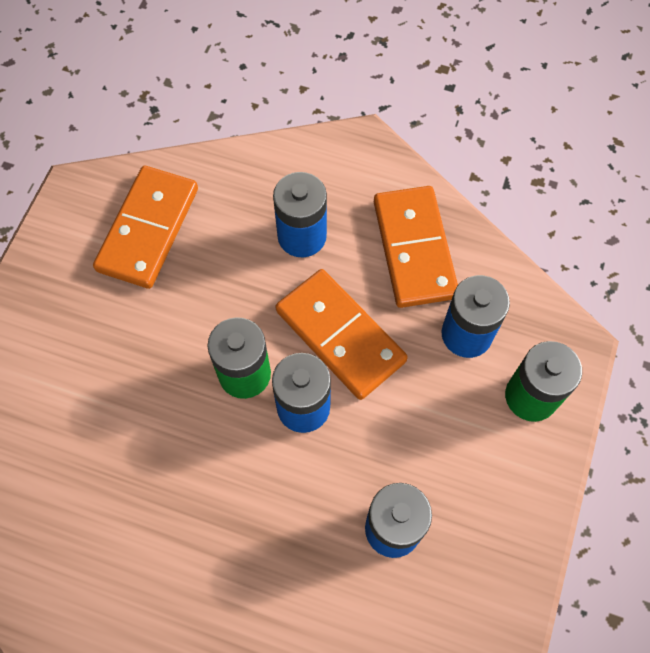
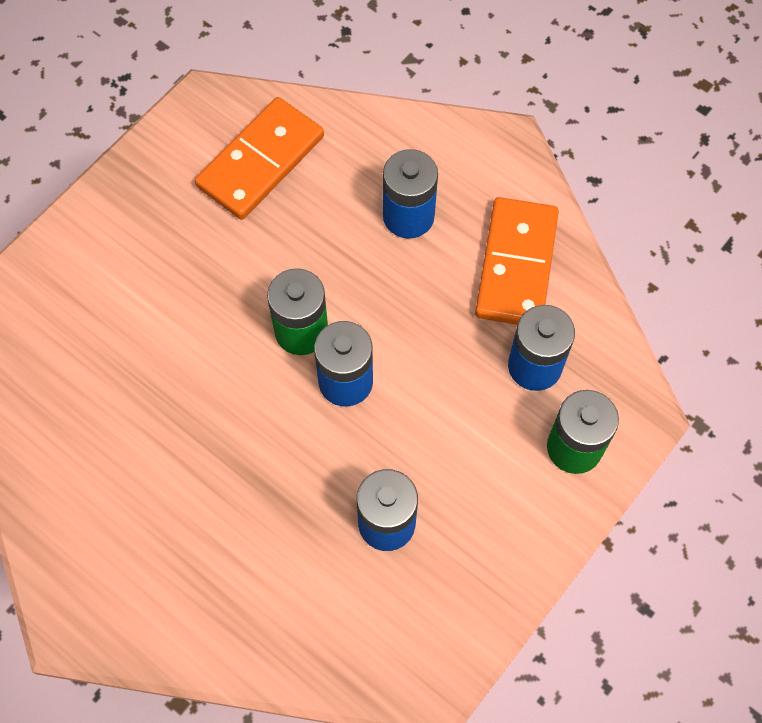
camera: 20 degrees right, 0 degrees up
orange domino [276,269,408,400] -> none

